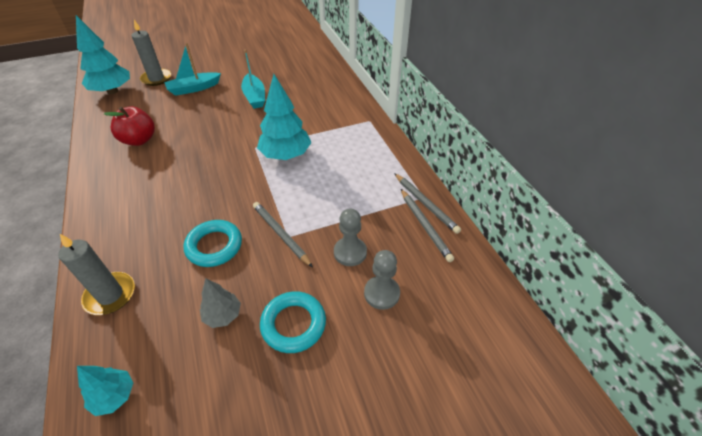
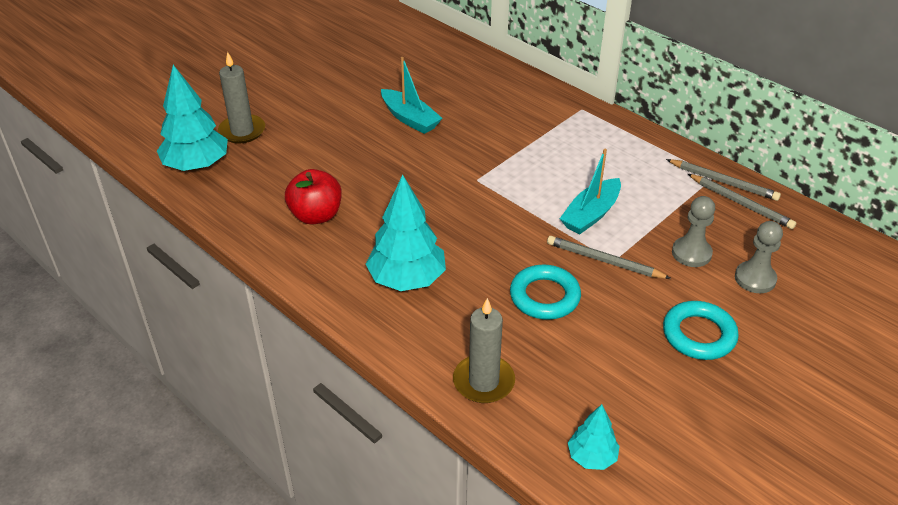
camera: 25 degrees left, 5 degrees down
turquoise boat [164,43,221,96] -> turquoise boat moved to [560,149,621,235]
grey tree [200,279,241,328] -> none
turquoise tree [257,74,312,160] -> turquoise tree moved to [366,174,446,291]

